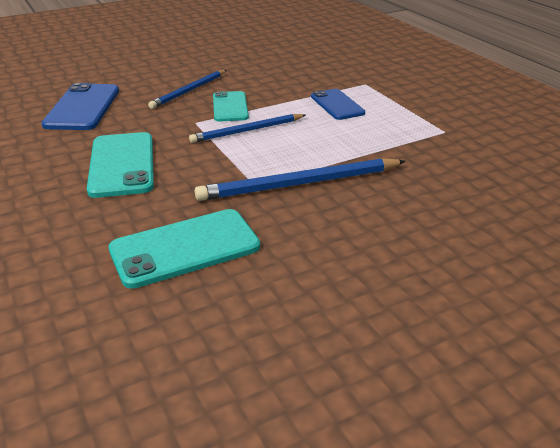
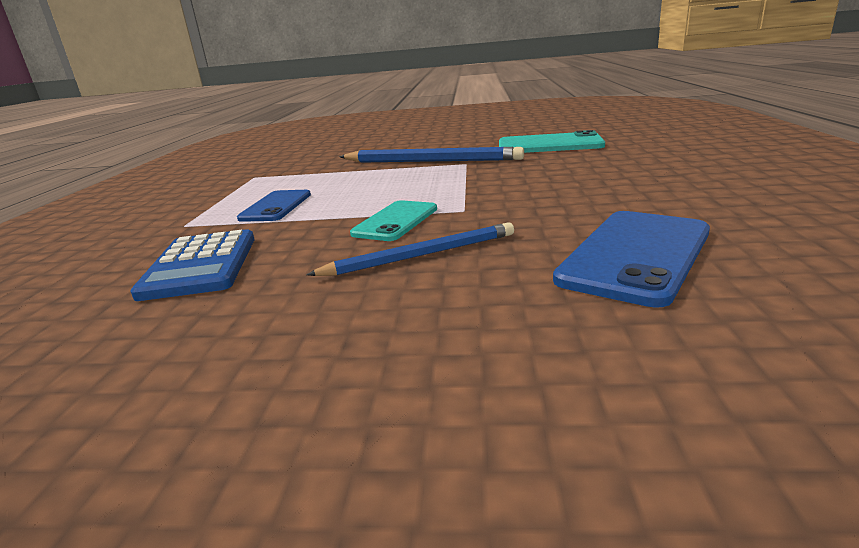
camera: 145 degrees left, 10 degrees down
turquoise phone [87,132,154,198] -> none
blue pencil [189,114,306,143] -> none
none -> blue calculator [131,229,255,301]

